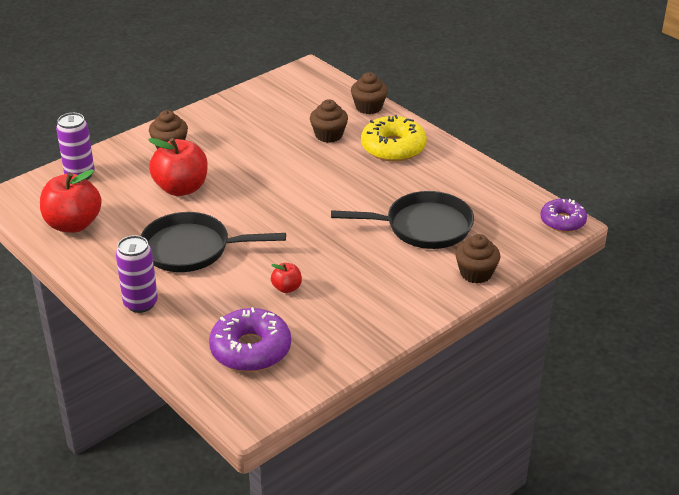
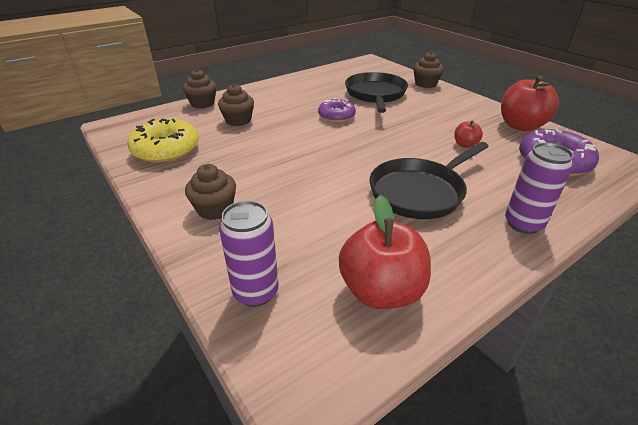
camera: 85 degrees left, 0 degrees up
black pan [141,212,286,272] -> black pan turned 45 degrees clockwise [369,142,489,219]
red apple [148,138,208,196] -> red apple moved to [501,75,559,131]
yellow donut [361,115,427,162] -> yellow donut moved to [127,118,199,163]
purple donut [540,199,587,232] -> purple donut moved to [318,98,356,122]

